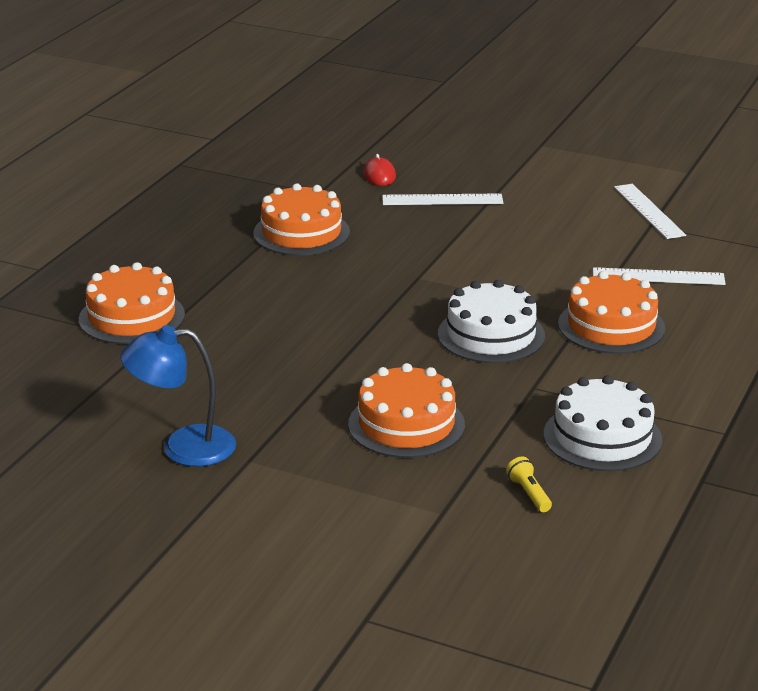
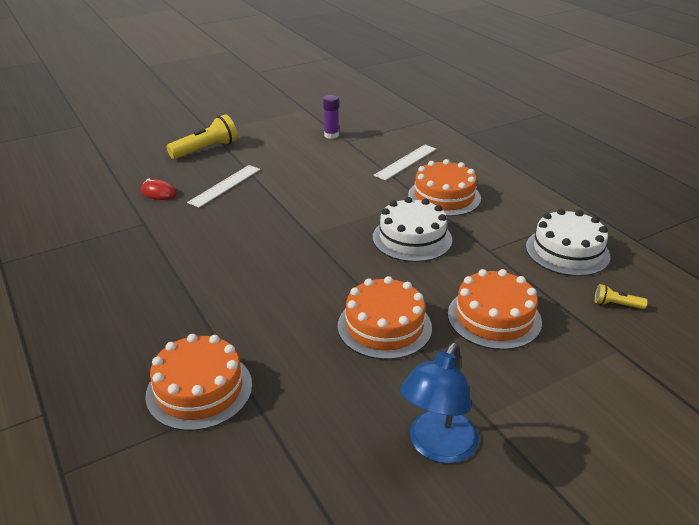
camera: 55 degrees left, 5 degrees up
orange cake [253,183,350,256] -> orange cake moved to [338,276,432,360]
white ruler [614,184,686,239] -> purple glue stick [323,95,339,139]
none -> yellow flashlight [167,114,238,159]

